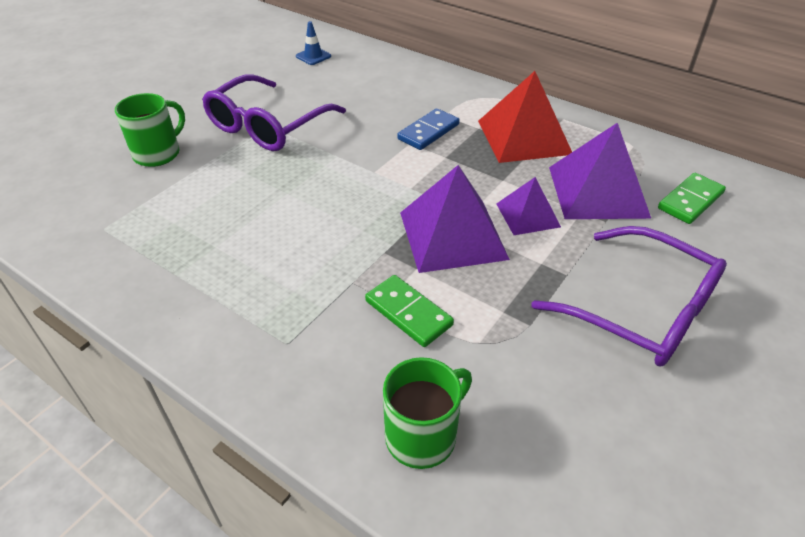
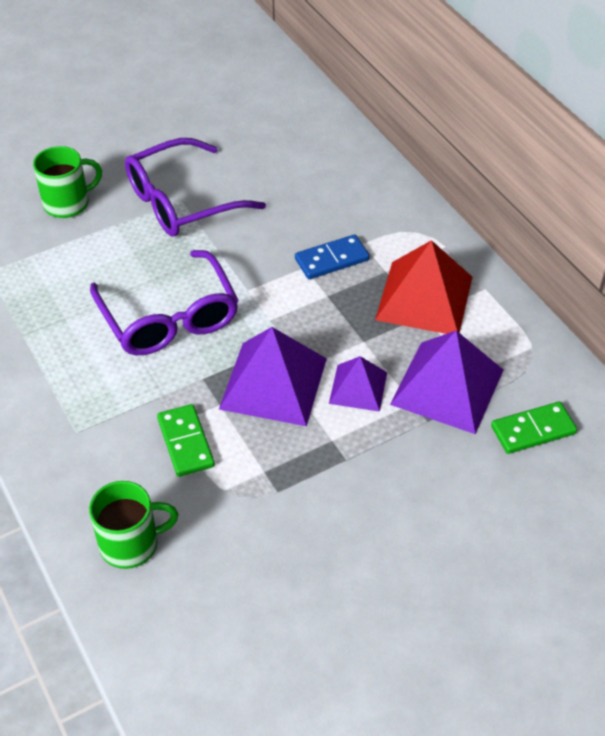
camera: 25 degrees right, 5 degrees up
blue traffic cone [296,21,331,65] -> none
purple glasses [532,226,727,367] -> purple glasses moved to [90,250,239,355]

